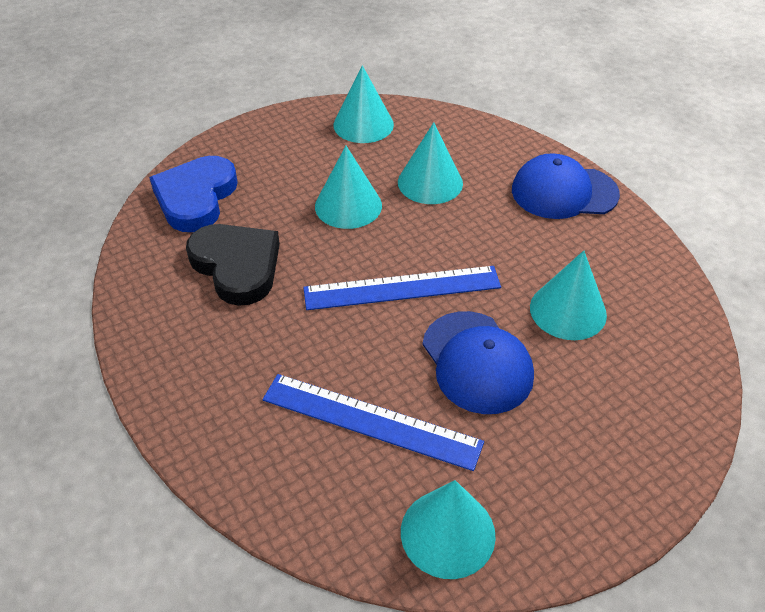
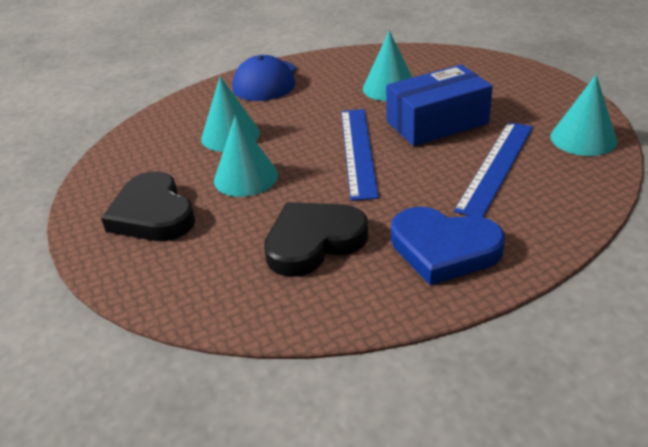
camera: 80 degrees left, 10 degrees down
blue heart [149,156,238,232] -> blue heart moved to [391,207,505,285]
turquoise cone [334,65,394,143] -> none
blue cap [423,311,534,414] -> blue box [386,64,493,146]
none -> black heart [101,171,195,241]

